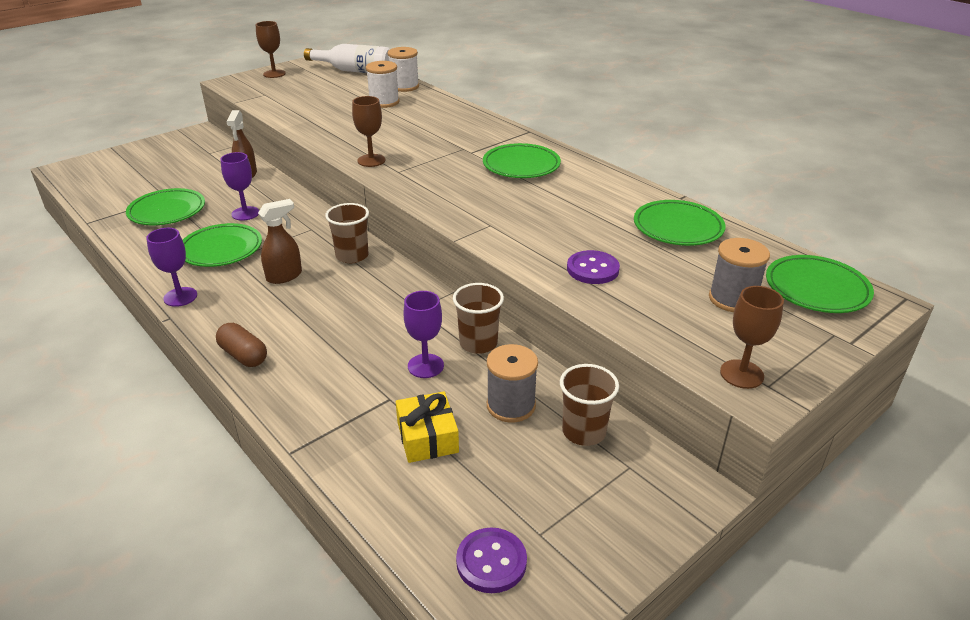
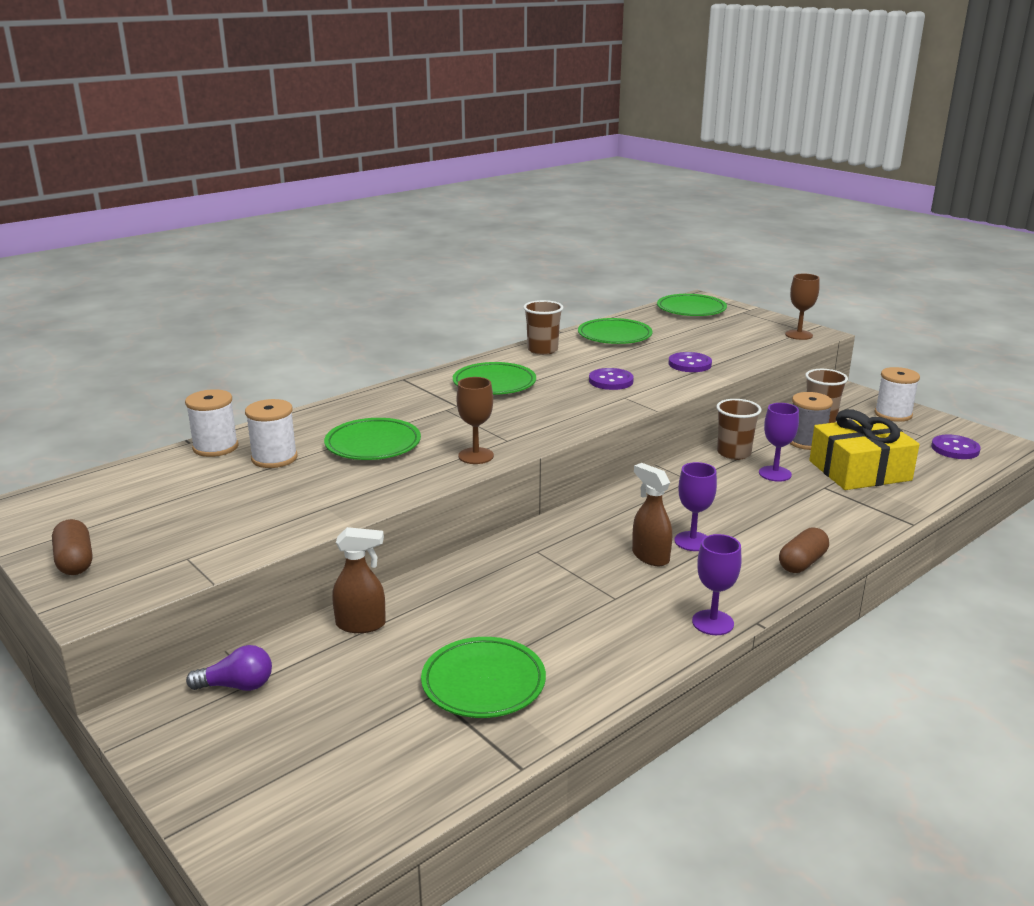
camera: 90 degrees left, 10 degrees down
green plate [183,223,262,267] -> green plate moved to [324,418,421,460]
purple goblet [221,152,259,221] -> purple goblet moved to [674,462,717,551]
brown goblet [256,21,286,78] -> brown capsule [52,519,92,575]
white bottle [304,44,390,73] -> none
brown cup [325,203,369,263] -> brown cup moved to [523,300,563,355]
yellow gift [396,391,459,463] -> yellow gift [809,409,920,490], size x1.66
grey spool [709,238,770,312] -> none
none -> purple light bulb [186,645,272,691]
none -> purple button [589,368,634,390]
none -> white spool [875,367,920,422]

